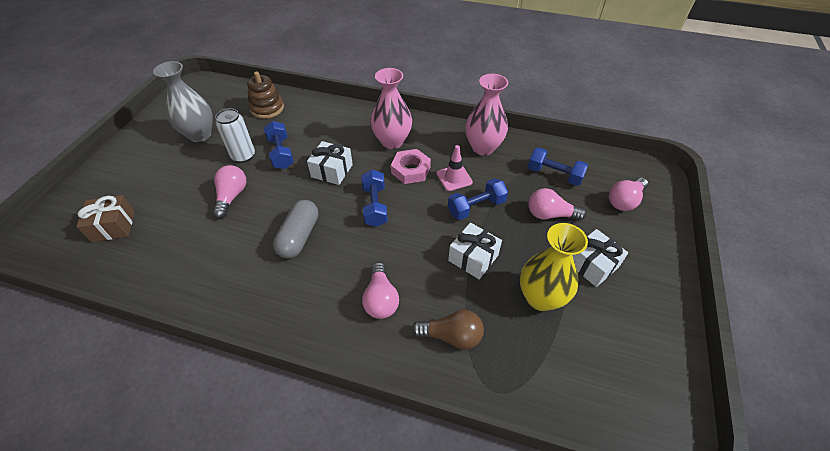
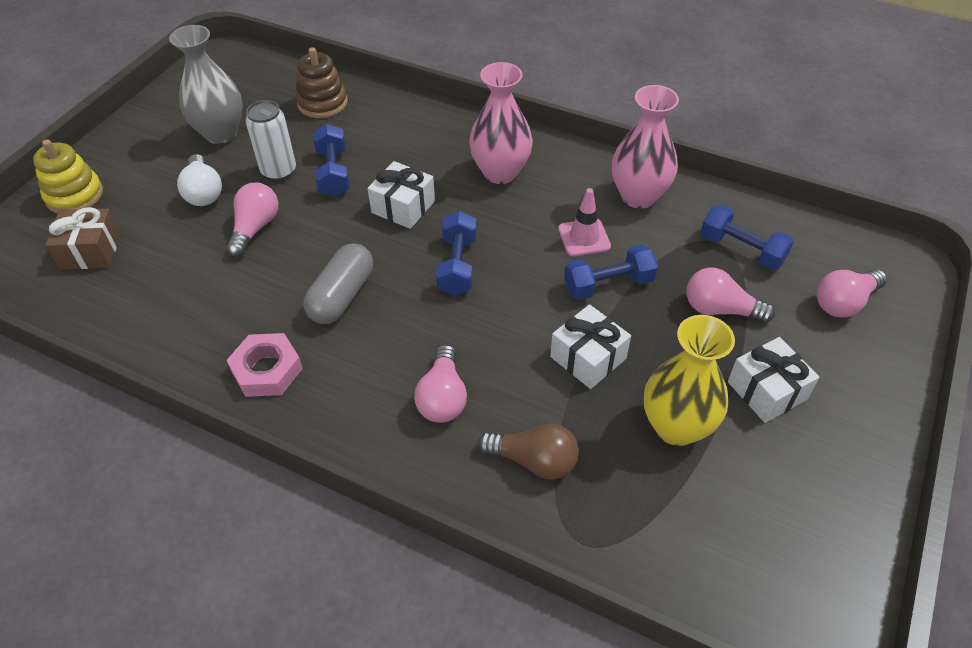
camera: 10 degrees right, 0 degrees up
pink nut [391,149,431,184] -> pink nut moved to [227,333,303,397]
none -> yellow stacking toy [33,139,103,213]
none -> white light bulb [177,154,222,206]

